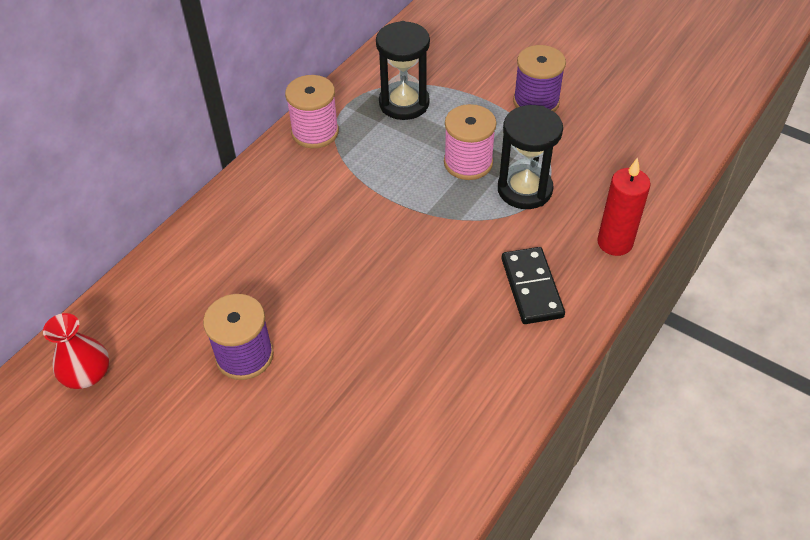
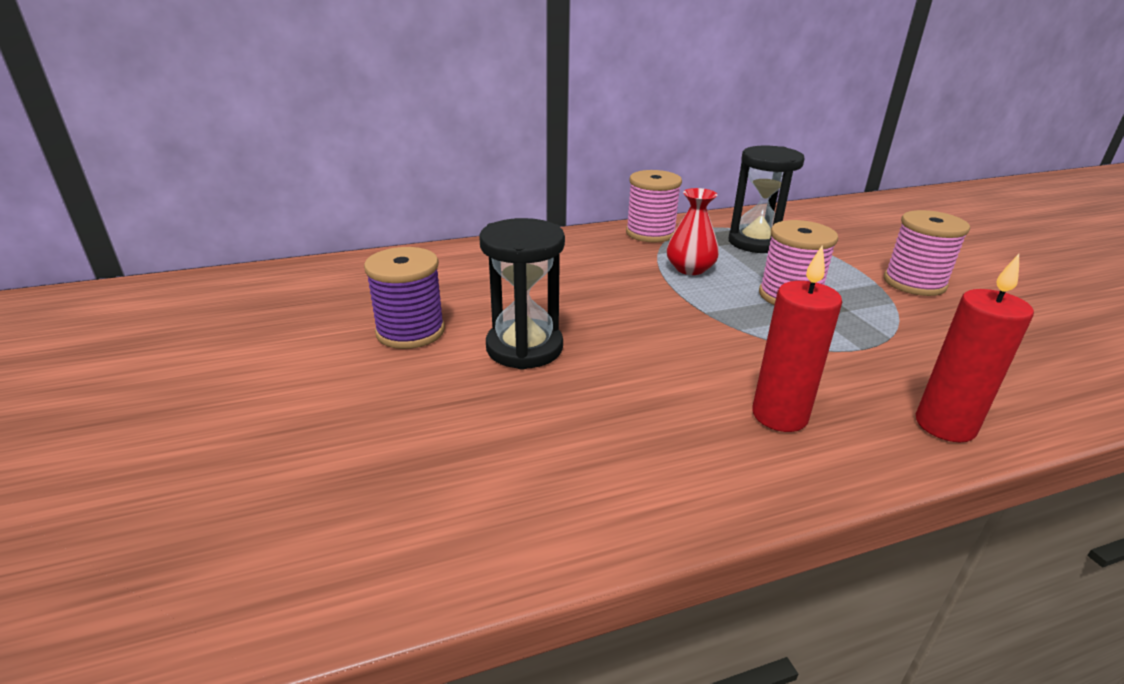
camera: 35 degrees right, 20 degrees down
red vase [43,313,109,389] -> red vase moved to [667,188,719,275]
black hourglass [498,105,563,209] -> black hourglass moved to [480,218,565,370]
black domino [501,247,565,324] -> red candle [752,245,842,432]
purple spool [513,45,566,112] -> pink spool [884,210,970,296]

